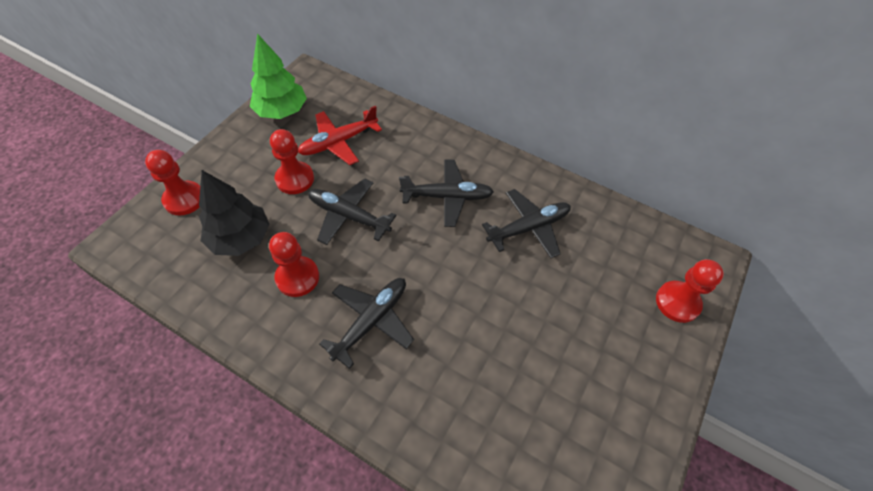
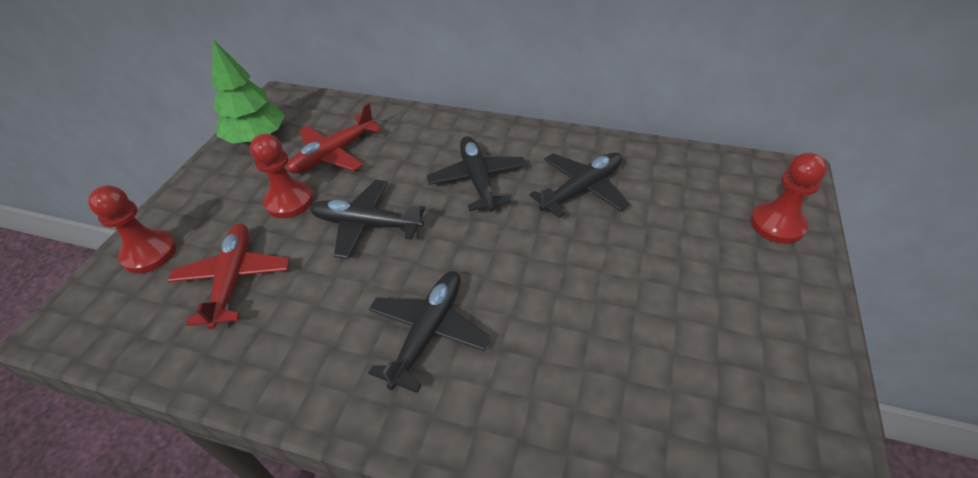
camera: 10 degrees left, 10 degrees down
black tree [199,170,270,256] -> red plane [168,224,290,329]
red pawn [269,232,319,297] -> none
black plane [399,159,494,227] -> black plane turned 90 degrees counterclockwise [427,136,527,212]

